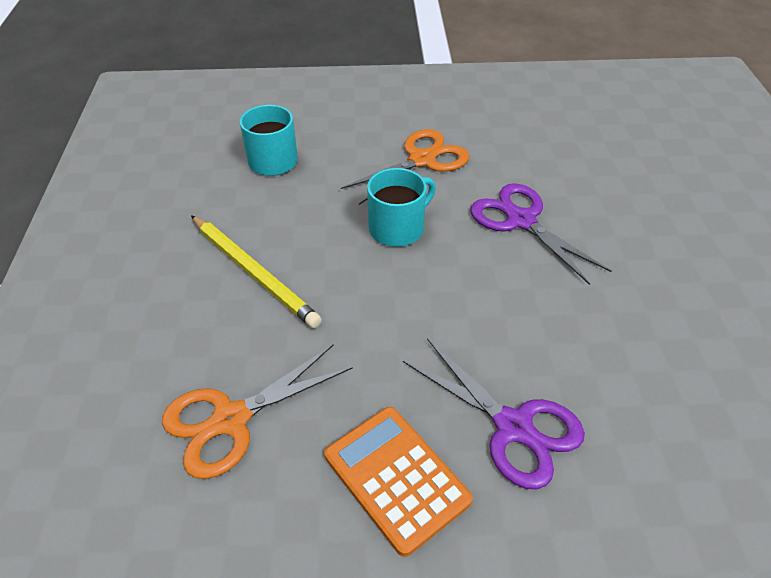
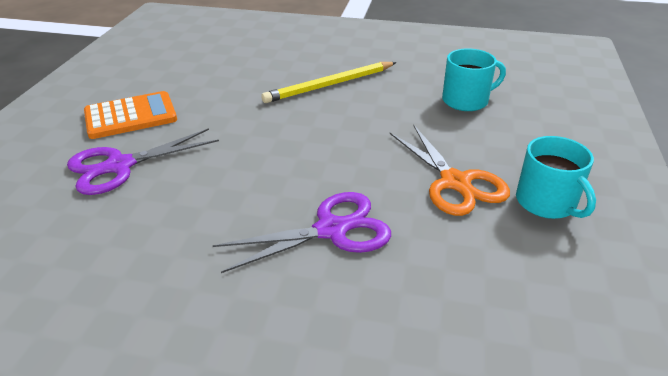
camera: 105 degrees right, 10 degrees down
orange scissors [162,344,353,479] -> none
turquoise mug [367,168,436,247] -> turquoise mug moved to [516,136,596,219]

